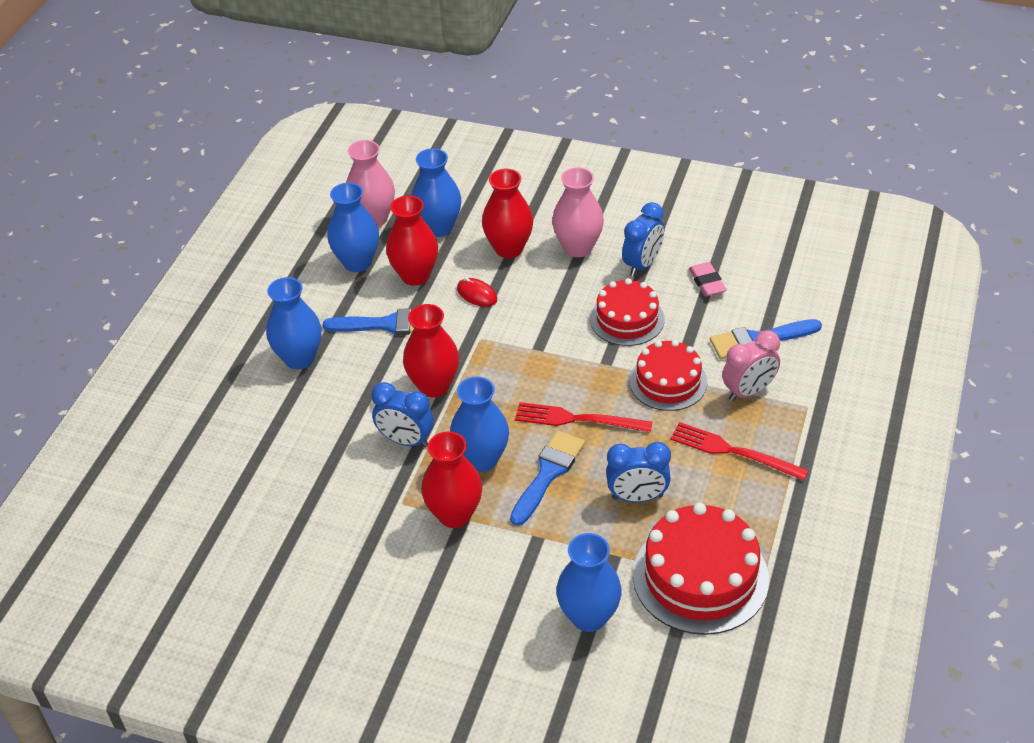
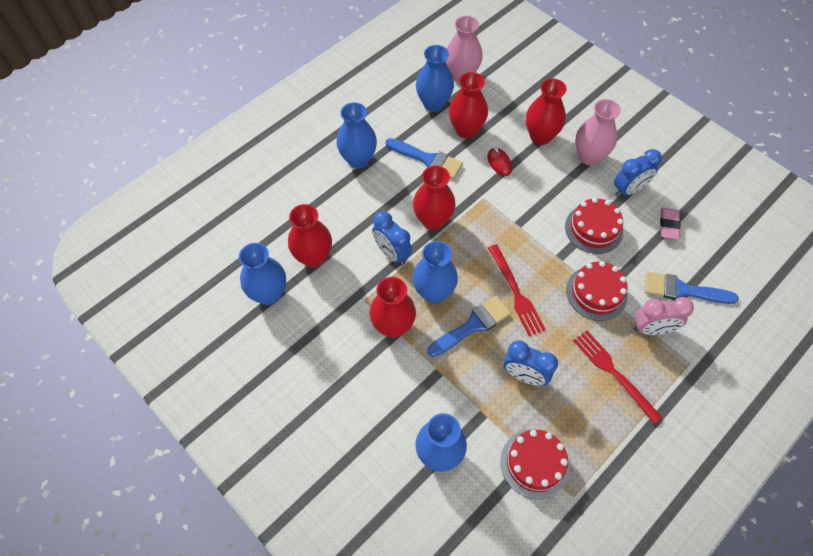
camera: 25 degrees right, 15 degrees up
blue vase [411,148,461,237] -> blue vase moved to [239,243,286,305]
red fork [515,402,652,433] -> red fork turned 150 degrees counterclockwise [488,244,546,336]
red cake [633,503,769,635] -> red cake [500,430,570,499], size x0.64
none -> red vase [288,204,332,268]

